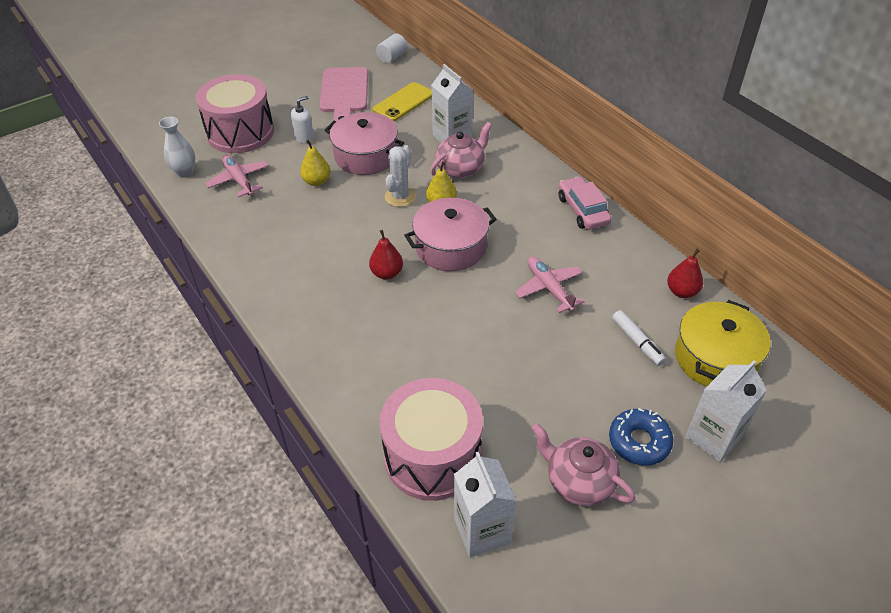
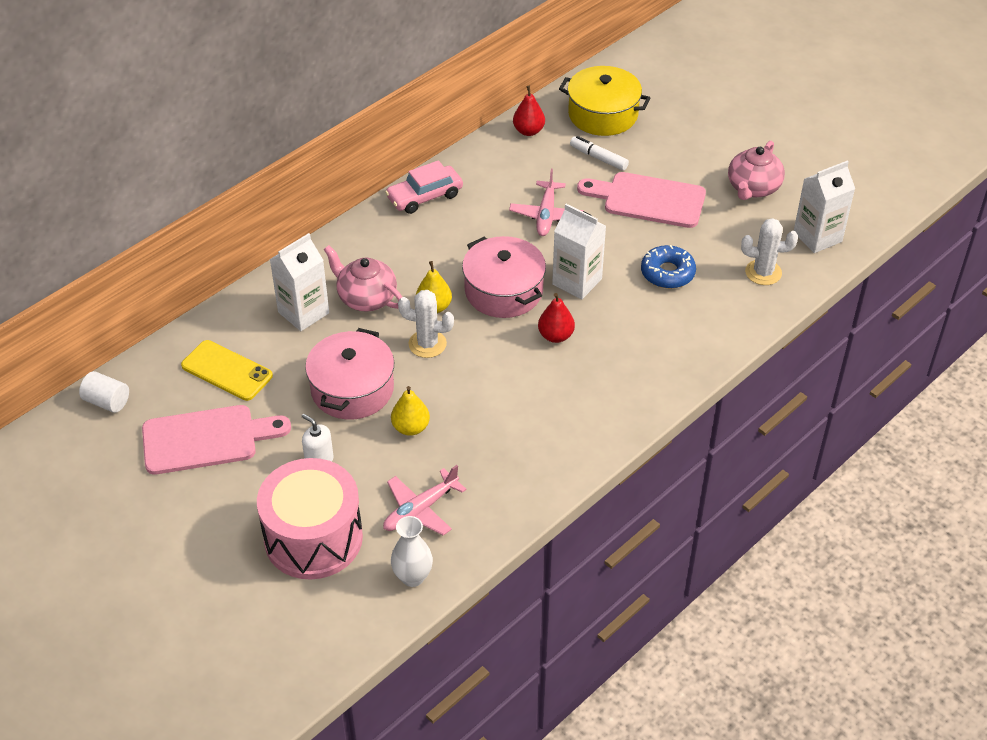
camera: 100 degrees left, 0 degrees up
pink drum [380,378,483,501] -> white cactus [741,218,798,285]
pink plane [515,256,584,313] -> pink plane turned 45 degrees counterclockwise [509,169,584,236]
blue donut [609,408,673,465] -> blue donut moved to [641,245,696,289]
white marker [612,310,666,366] -> white marker turned 105 degrees counterclockwise [570,136,629,171]
white carton [685,360,767,462] -> white carton moved to [552,204,606,299]
none -> pink cutting board [577,172,706,228]

